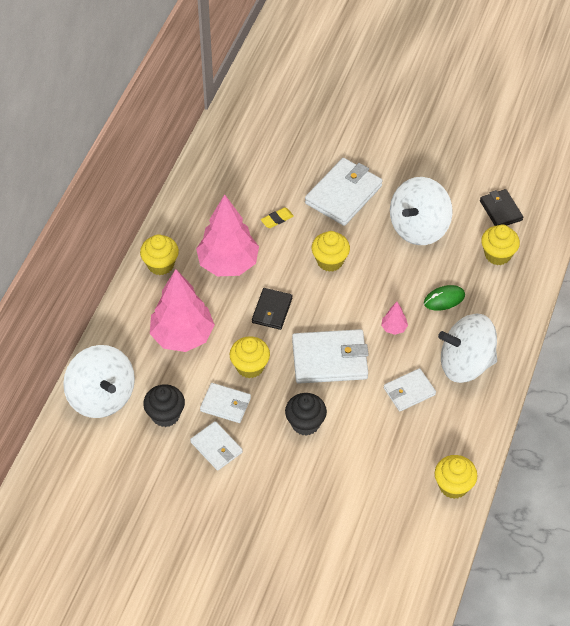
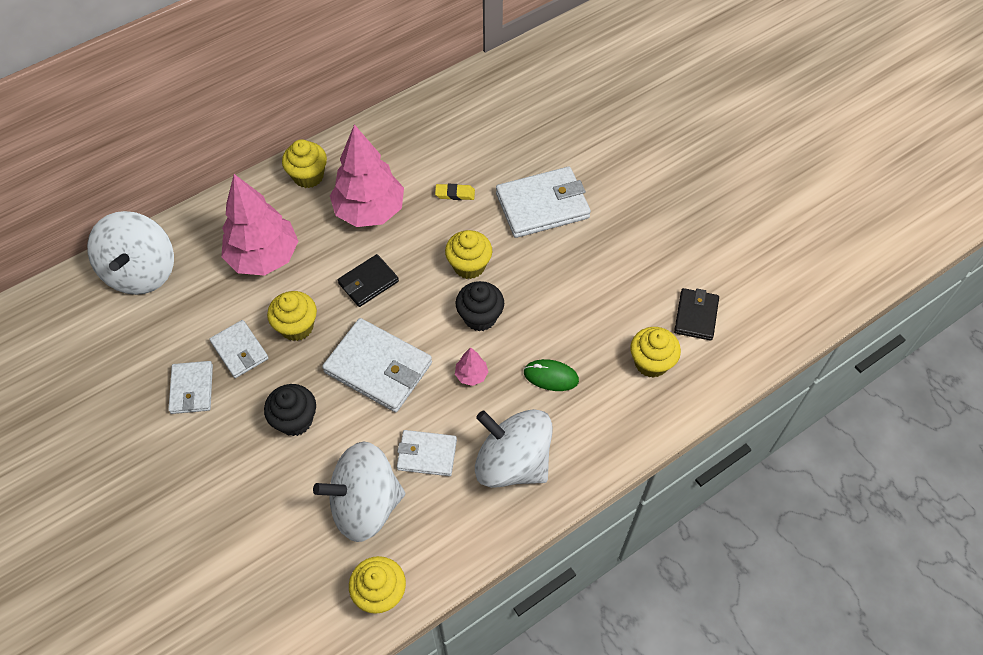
camera: 35 degrees right, 5 degrees up
black cupcake [143,384,185,427] -> black cupcake moved to [455,281,504,331]
white spinning top [390,177,453,245] -> white spinning top moved to [313,441,405,542]

